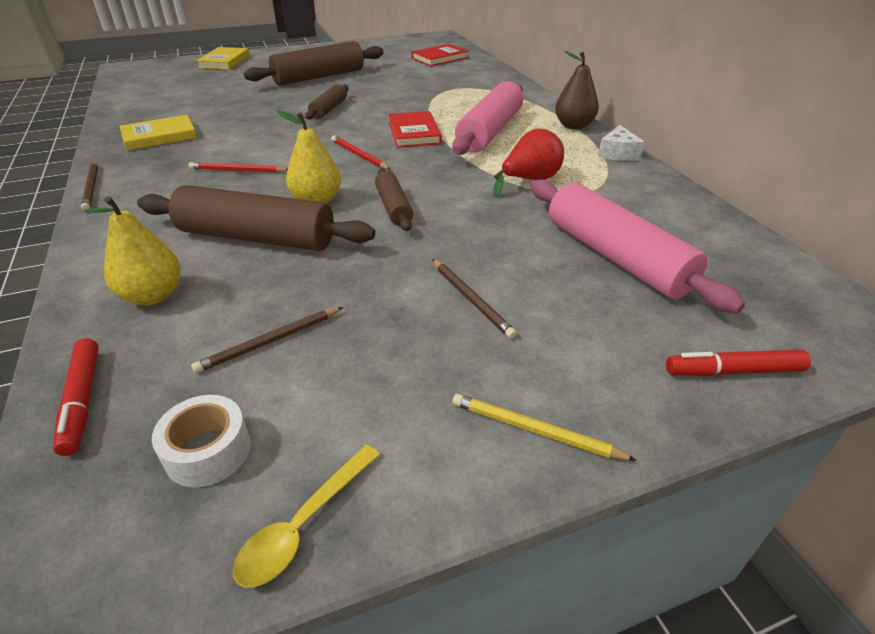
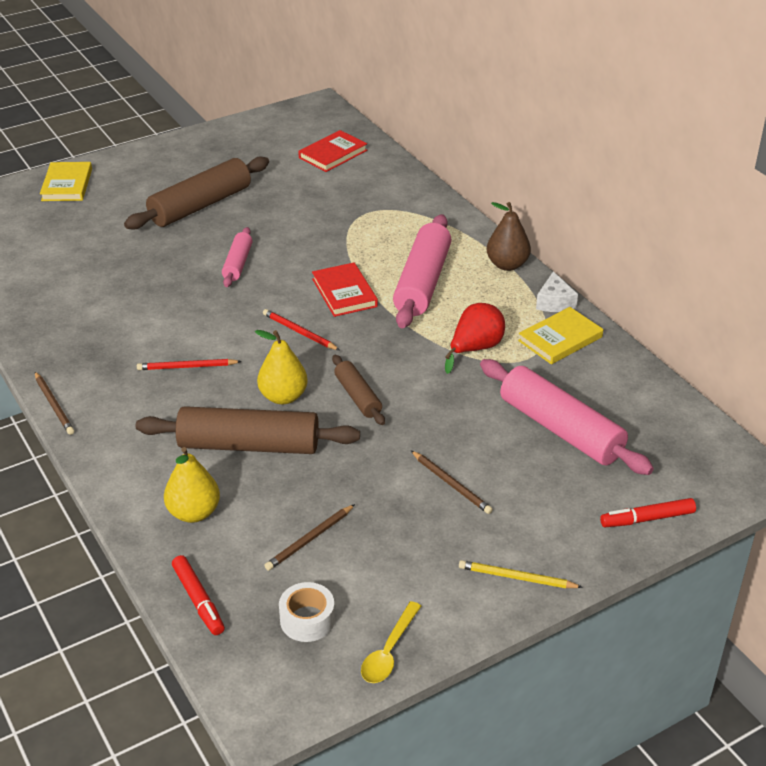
camera: 10 degrees left, 0 degrees up
yellow book [120,115,197,151] -> yellow book moved to [518,307,603,364]
brown rolling pin [305,84,348,120] -> pink rolling pin [222,227,252,287]

